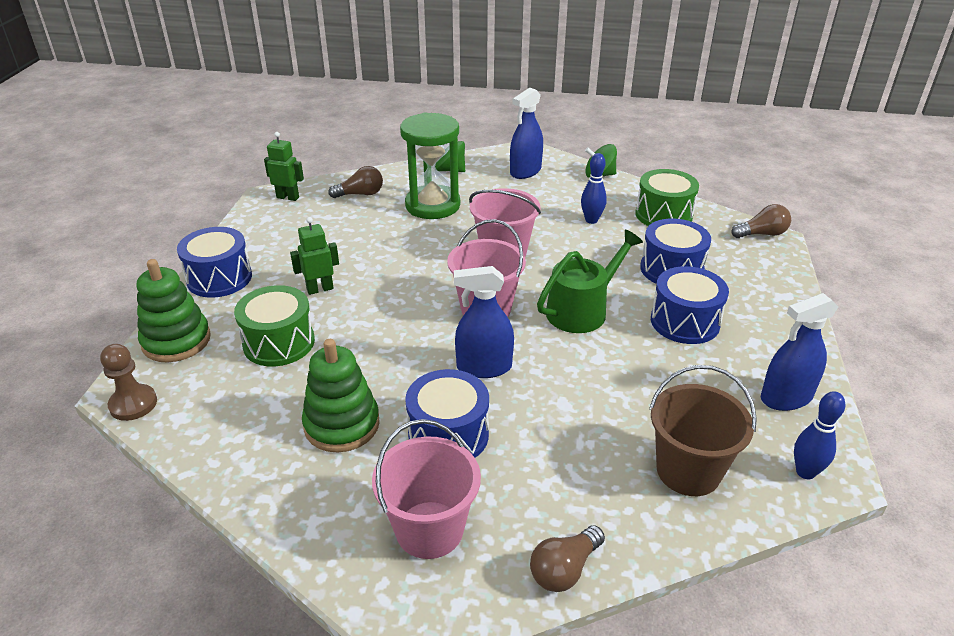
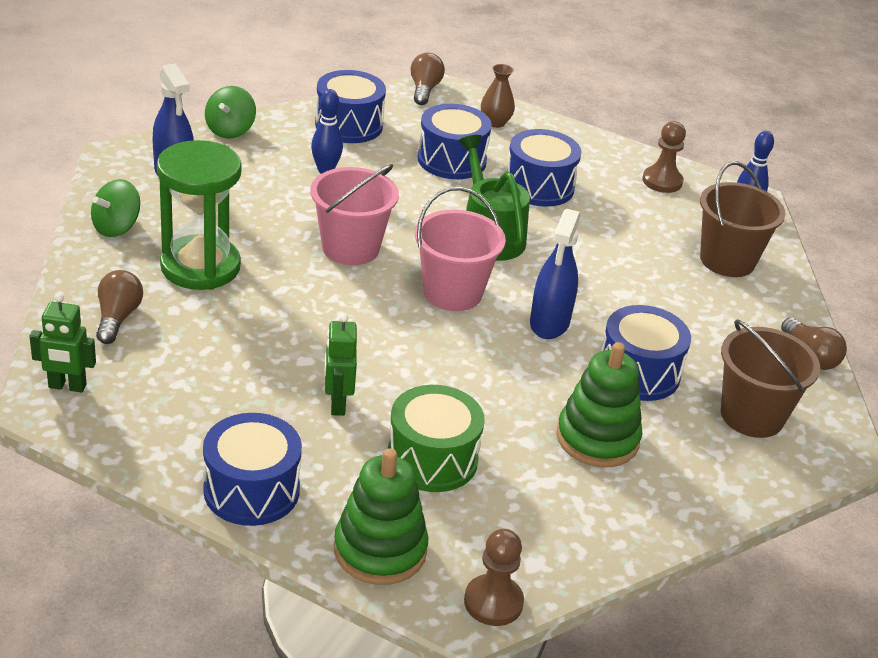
camera: 75 degrees left, 0 degrees up
green robot [264,132,304,201] -> green robot turned 120 degrees counterclockwise [30,294,96,393]
pink bucket [372,419,481,559] -> brown bucket [721,319,820,438]
green drum [635,169,699,226] -> blue drum [315,70,386,143]
blue spray bottle [761,293,838,411] -> brown pawn [642,121,686,193]
none -> brown vase [481,64,515,128]

